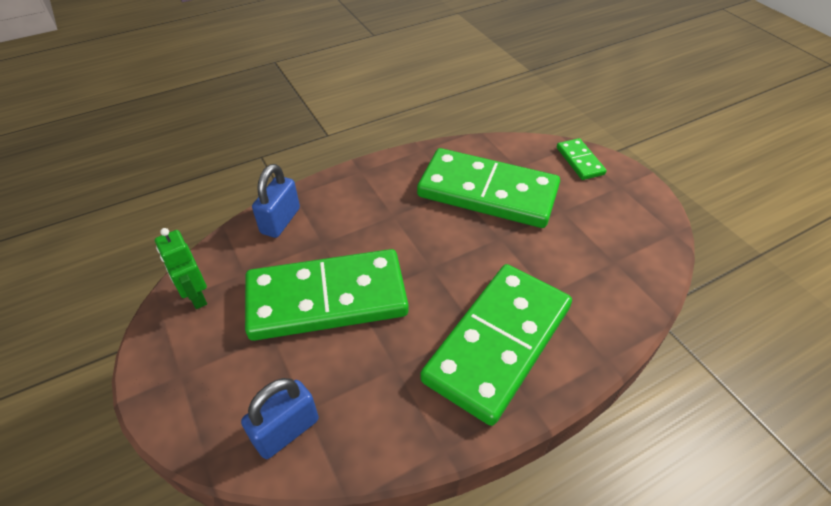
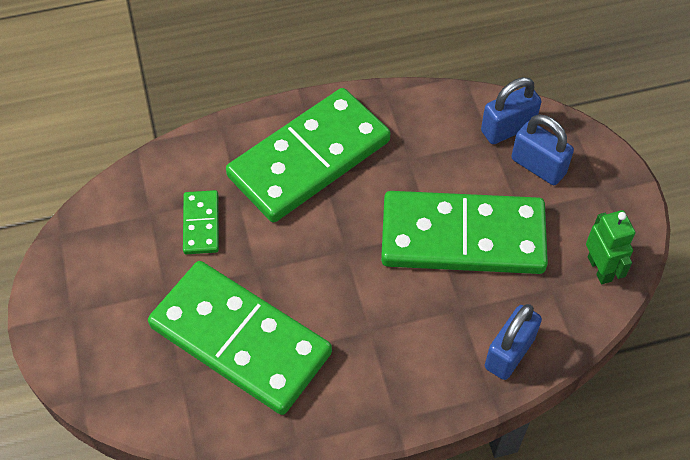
camera: 165 degrees left, 10 degrees up
green domino [557,138,607,180] -> green domino moved to [183,190,219,254]
none -> blue padlock [511,115,574,185]

